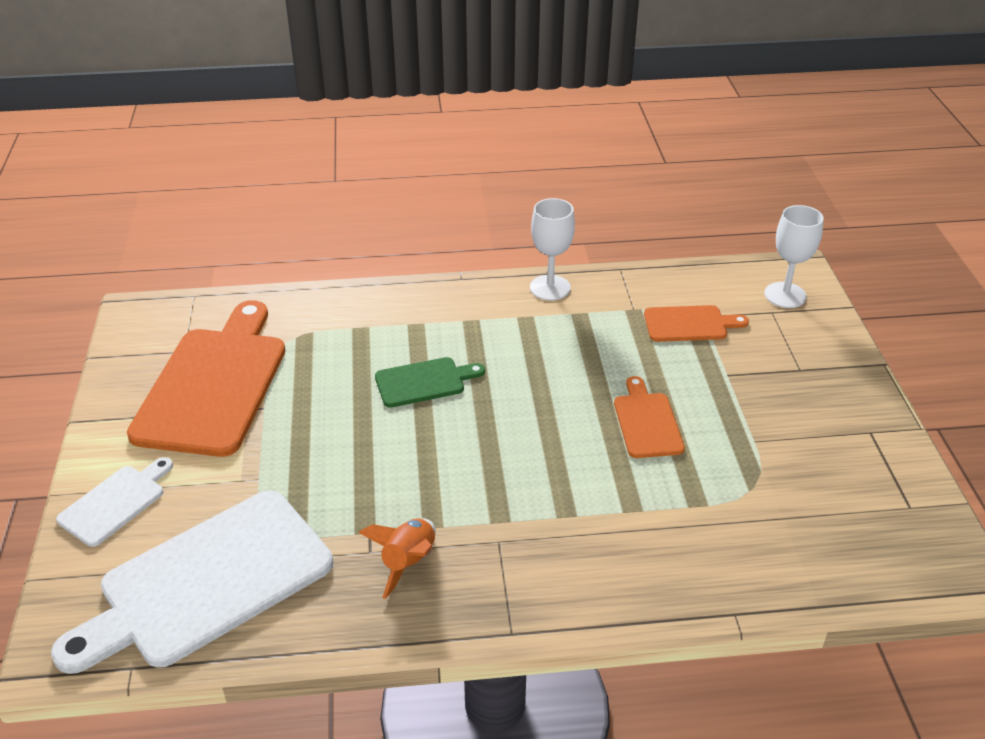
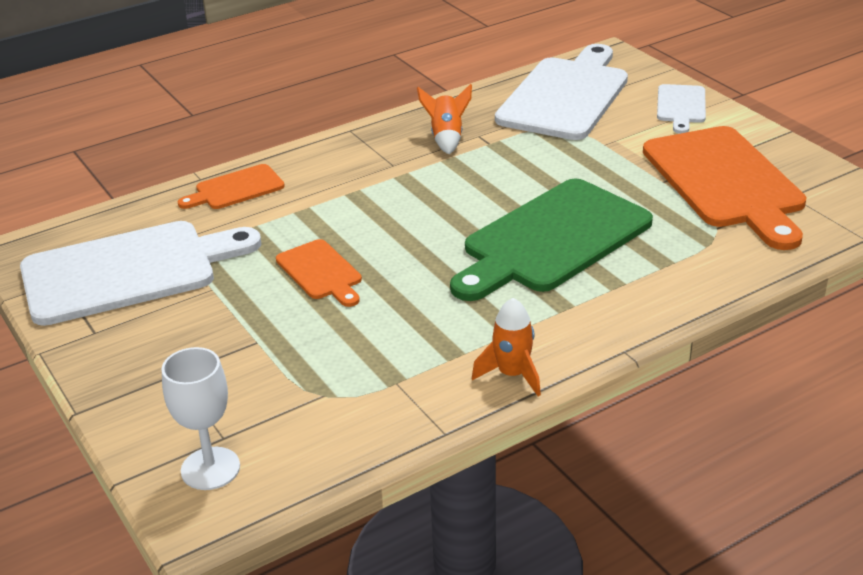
camera: 155 degrees right, 5 degrees down
green cutting board [375,357,485,408] -> green cutting board [450,179,653,301], size x2.05
white goblet [530,198,575,301] -> orange rocket [472,298,541,396]
orange cutting board [644,305,749,342] -> orange cutting board moved to [178,164,285,209]
none -> white cutting board [20,221,261,326]

